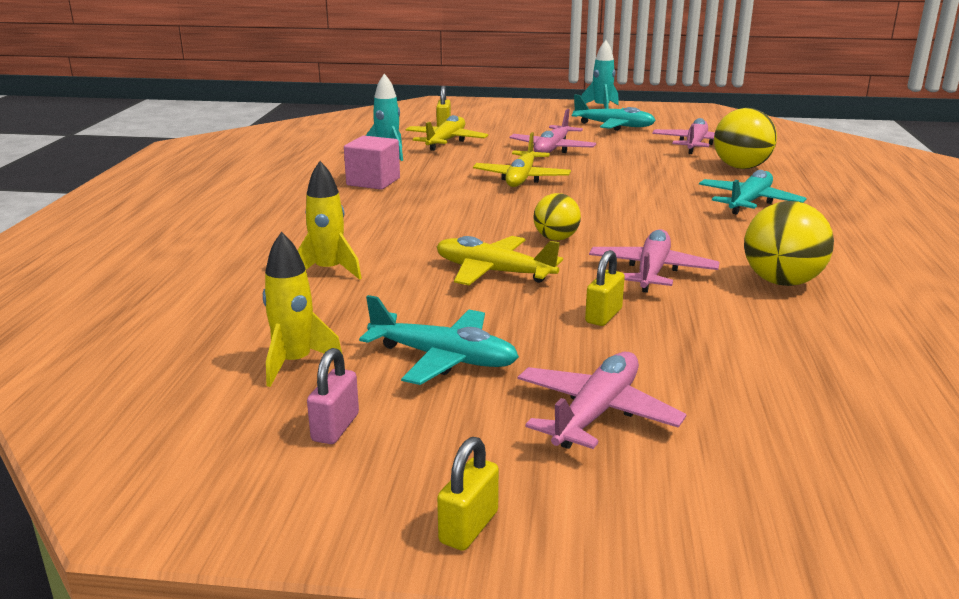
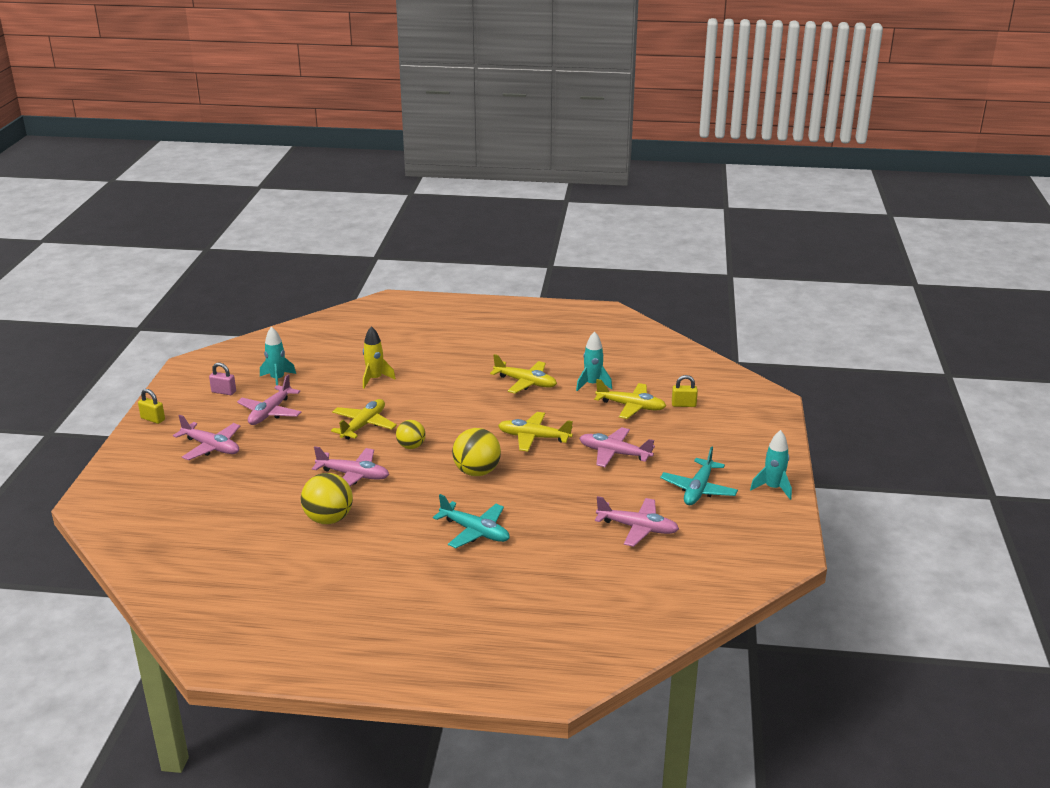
camera: 90 degrees right, 5 degrees up
yellow rocket [263,232,343,387] -> turquoise rocket [260,326,296,385]
pink cube [344,136,400,190] -> yellow plane [490,354,557,393]
turquoise plane [359,295,519,385] -> pink plane [237,374,301,425]
yellow padlock [585,250,625,326] -> none
yellow ball [714,108,777,169] -> yellow ball moved to [452,428,501,476]

